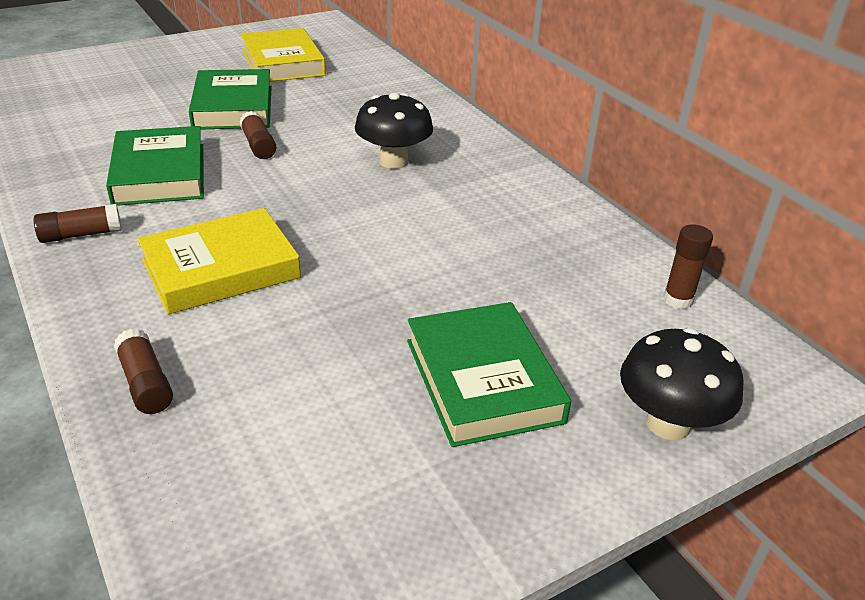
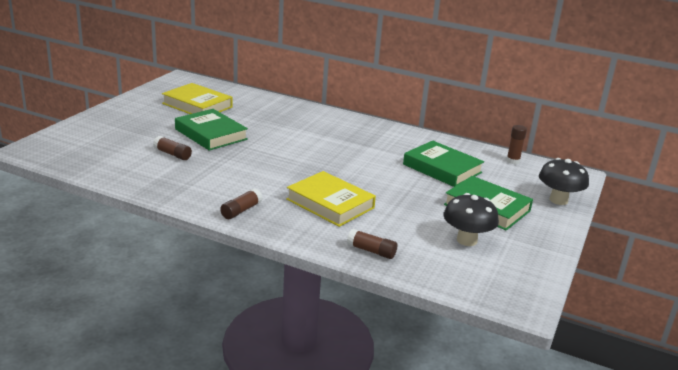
camera: 35 degrees left, 10 degrees down
green book [106,126,204,206] -> green book moved to [403,140,484,187]
yellow book [137,208,301,314] -> yellow book turned 75 degrees counterclockwise [287,171,376,227]
brown glue stick [239,111,276,159] -> brown glue stick moved to [153,136,192,160]
black mushroom [355,92,433,169] -> black mushroom moved to [443,193,499,246]

